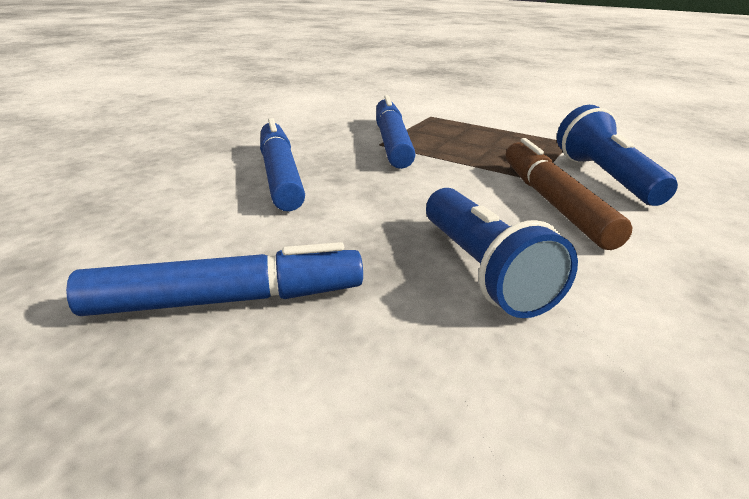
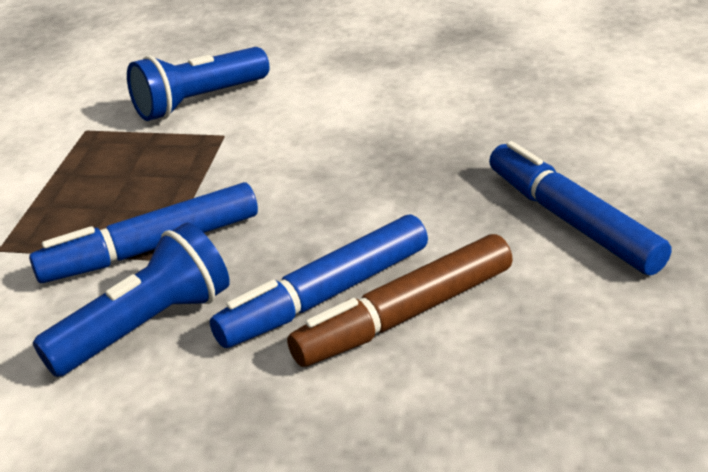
camera: 110 degrees left, 5 degrees up
blue flashlight [426,188,578,318] -> blue flashlight moved to [33,222,230,377]
brown marker [506,138,633,250] -> brown marker moved to [287,234,513,367]

